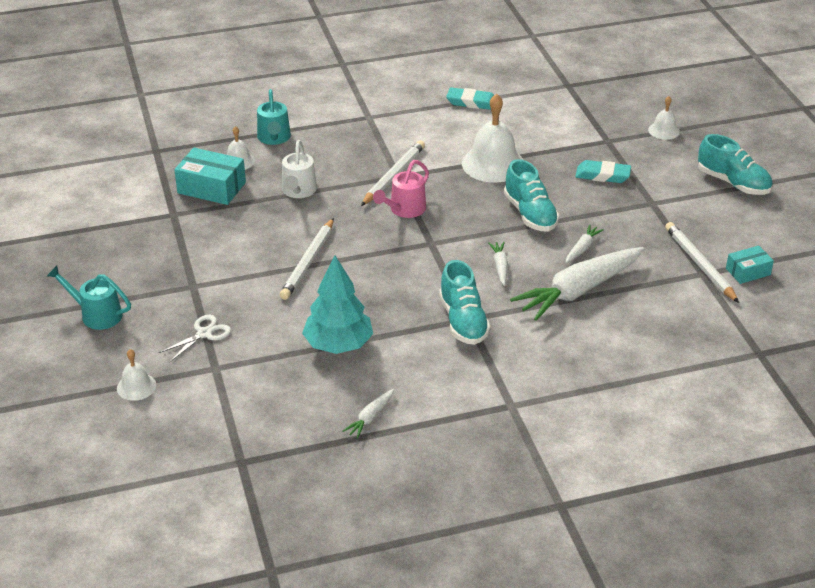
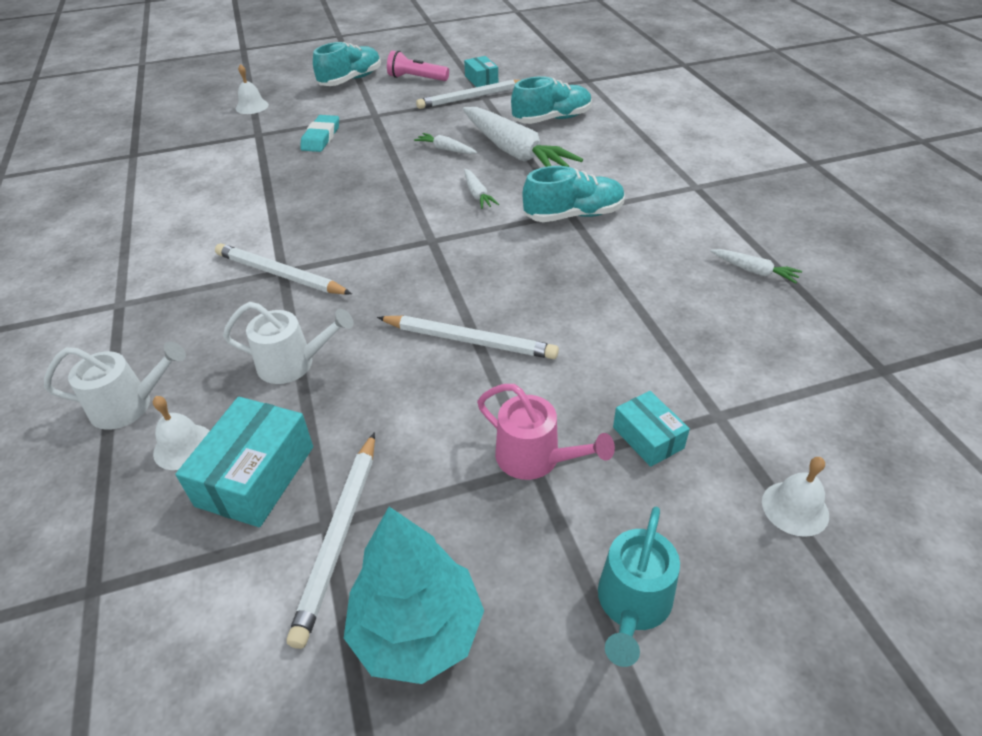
camera: 90 degrees left, 5 degrees up
white scissors [159,315,231,362] -> turquoise box [613,391,690,467]
turquoise watering can [257,89,291,145] -> white watering can [44,342,186,430]
turquoise tree [302,255,373,354] -> turquoise tree moved to [344,507,484,684]
pink watering can [373,160,429,218] -> pink watering can moved to [477,384,615,480]
turquoise eraser [446,88,494,110] -> none
white bell [462,94,523,183] -> none
white carrot [488,242,508,286] -> white carrot turned 105 degrees counterclockwise [464,169,499,209]
turquoise shoe [504,159,559,231] -> turquoise shoe moved to [511,76,592,124]
none -> white pencil [287,432,375,649]
none -> pink flashlight [387,51,449,81]

